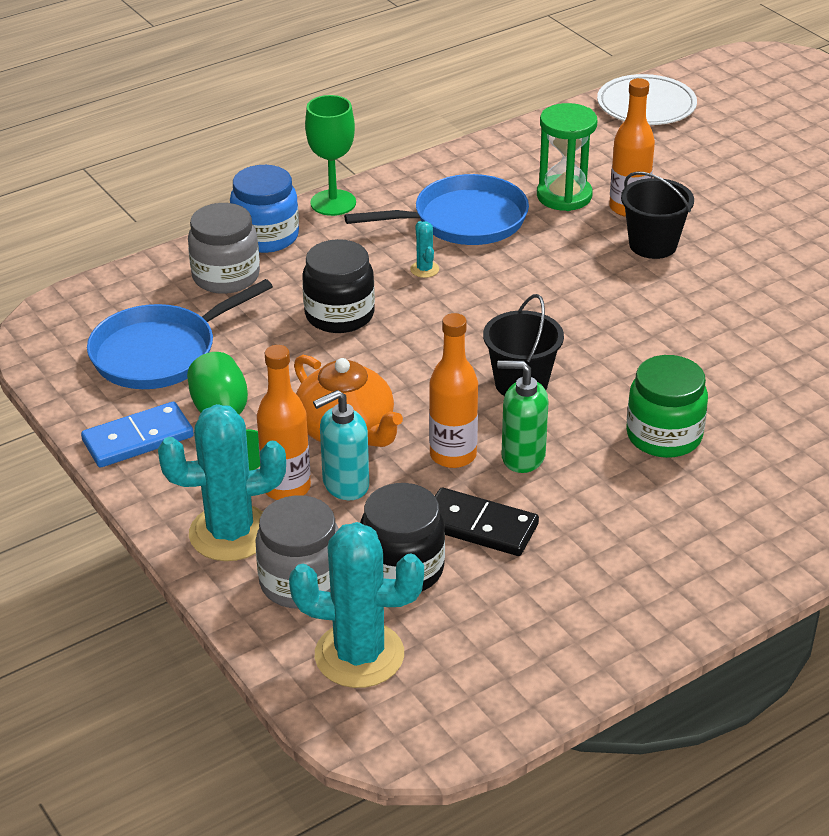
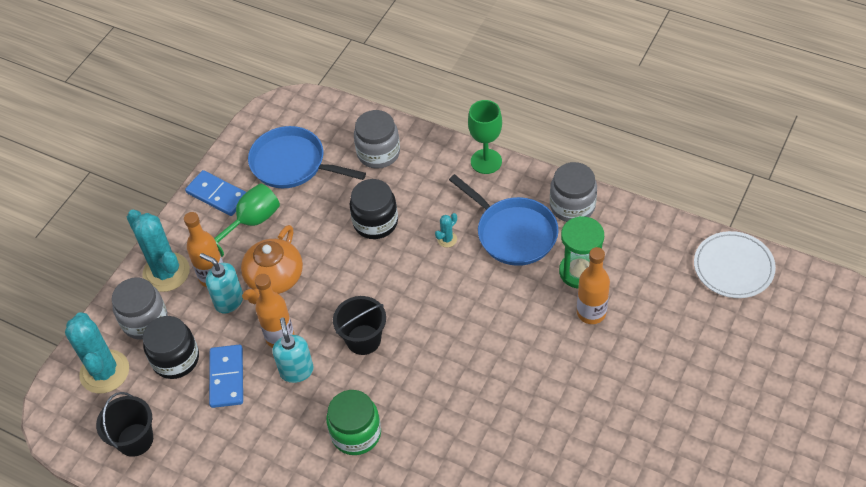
camera: 65 degrees right, 15 degrees up
blue jar [230,165,299,253] -> none
black domino [435,488,539,556] -> blue domino [209,345,243,408]
green soap dispenser [497,360,548,473] -> turquoise soap dispenser [273,318,314,383]
black bucket [621,172,694,259] -> black bucket moved to [96,392,153,457]
none -> grey jar [550,162,597,222]

